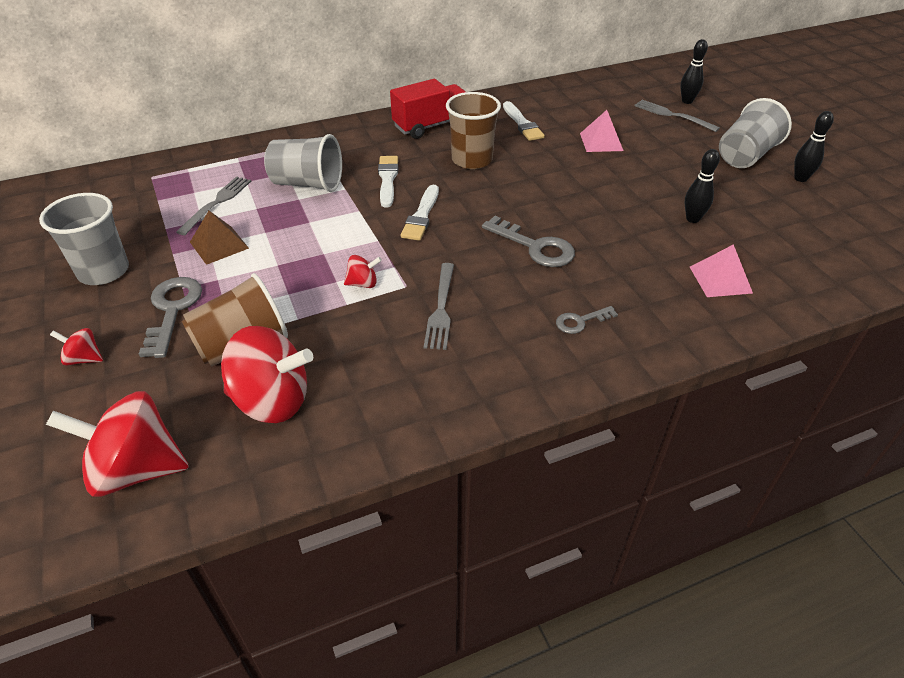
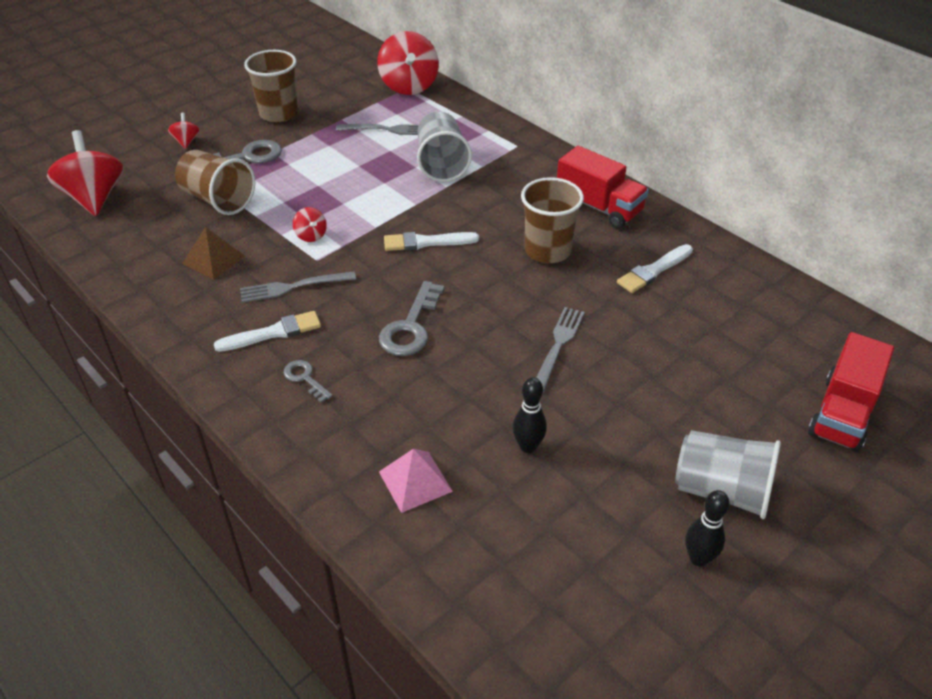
camera: 70 degrees right, 0 degrees up
grey cup [39,193,129,285] -> brown cup [244,50,298,122]
brown pyramid [190,211,249,265] -> brown pyramid moved to [182,227,245,280]
red spinning top [221,326,313,423] -> red spinning top moved to [377,31,439,95]
white brush [378,156,398,208] -> white brush moved to [214,311,321,352]
pink pyramid [580,110,624,152] -> none
grey fork [634,100,720,132] -> grey fork moved to [536,307,584,392]
black bowling pin [680,39,708,104] -> red truck [808,332,894,452]

